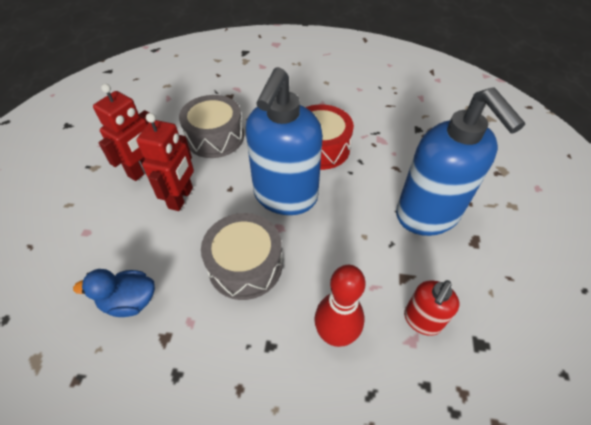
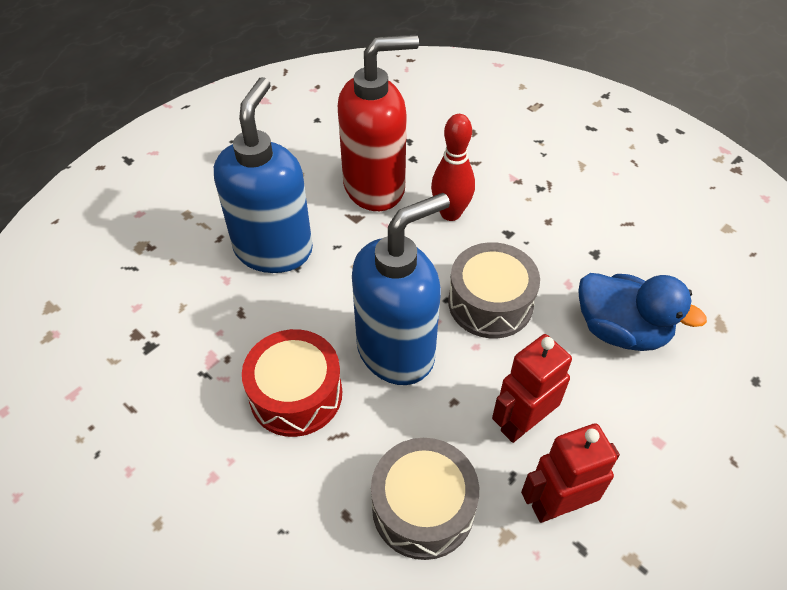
camera: 145 degrees left, 0 degrees up
blue duck [73,269,155,317] -> blue duck [578,273,707,351], size x1.50
red soap dispenser [404,280,460,336] -> red soap dispenser [338,35,419,211], size x2.09

